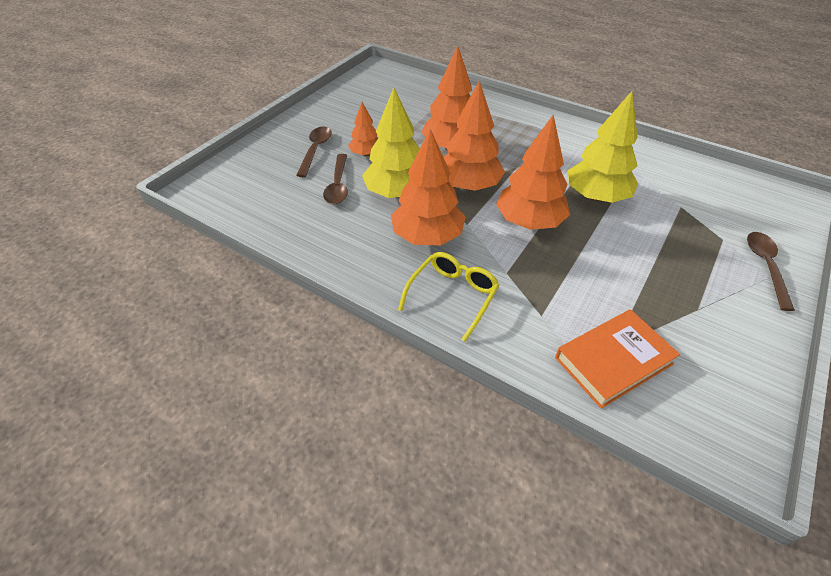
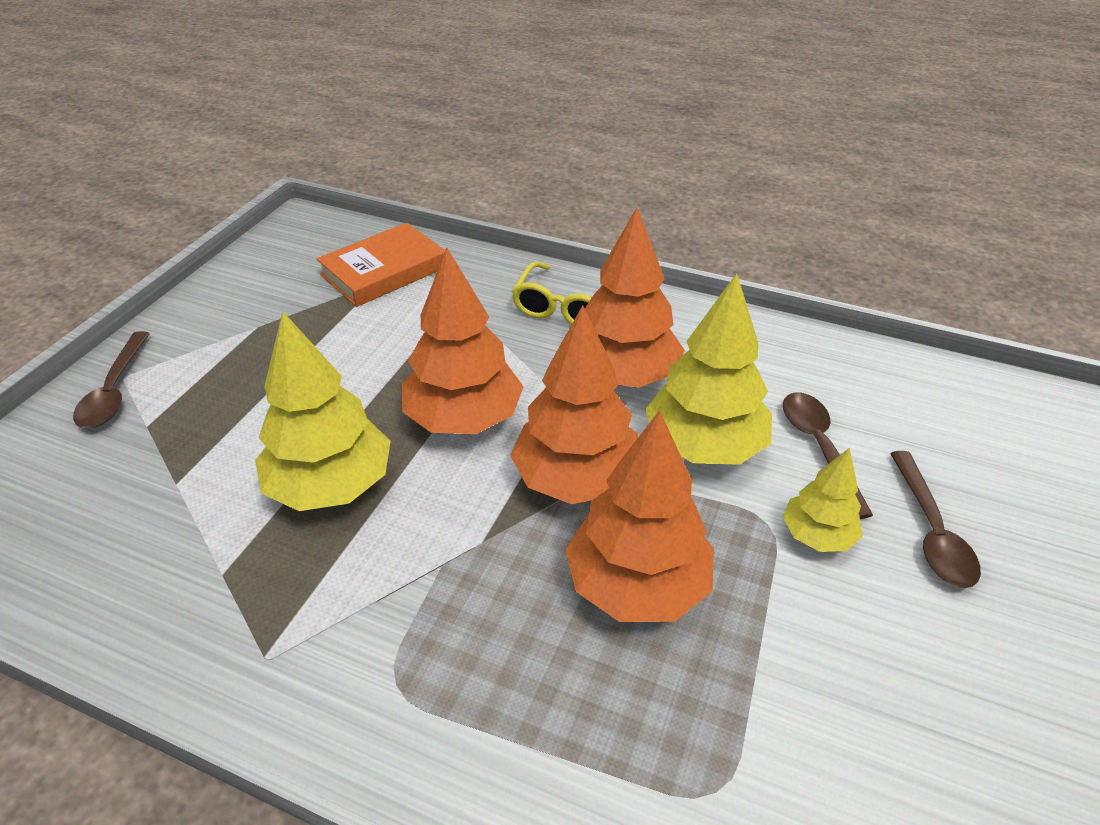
camera: 170 degrees right, 5 degrees down
orange tree [348,102,378,156] -> yellow tree [783,448,863,552]

